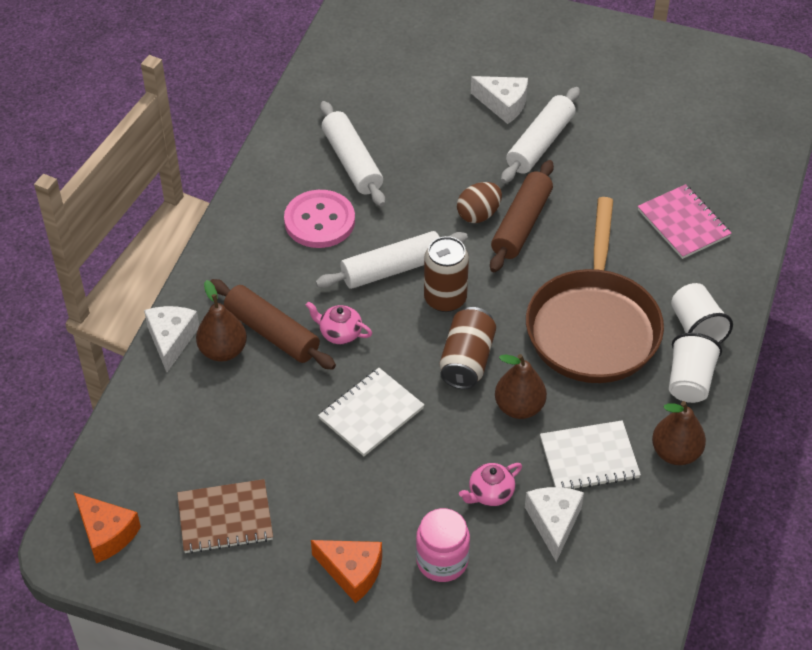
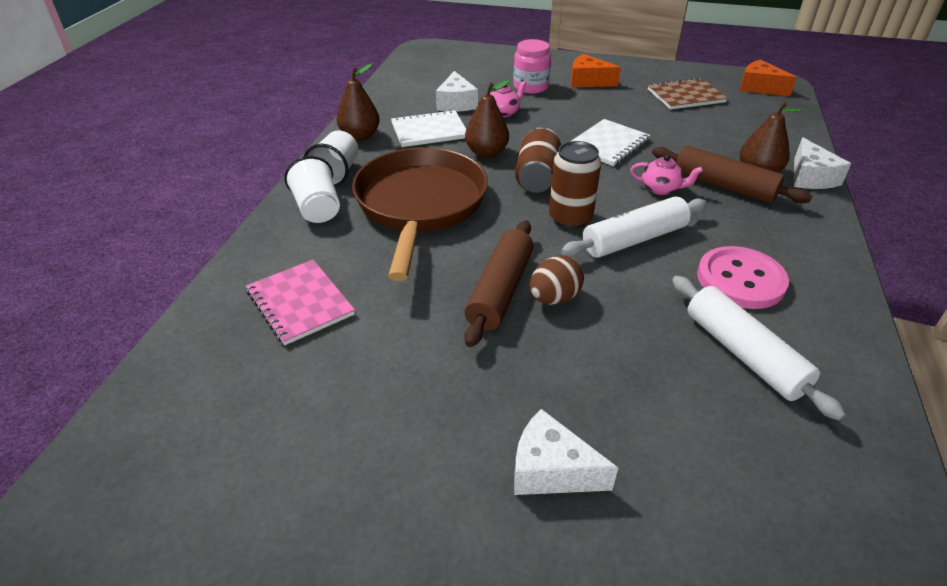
camera: 175 degrees right, 10 degrees down
white rolling pin [501,87,580,183] -> none

